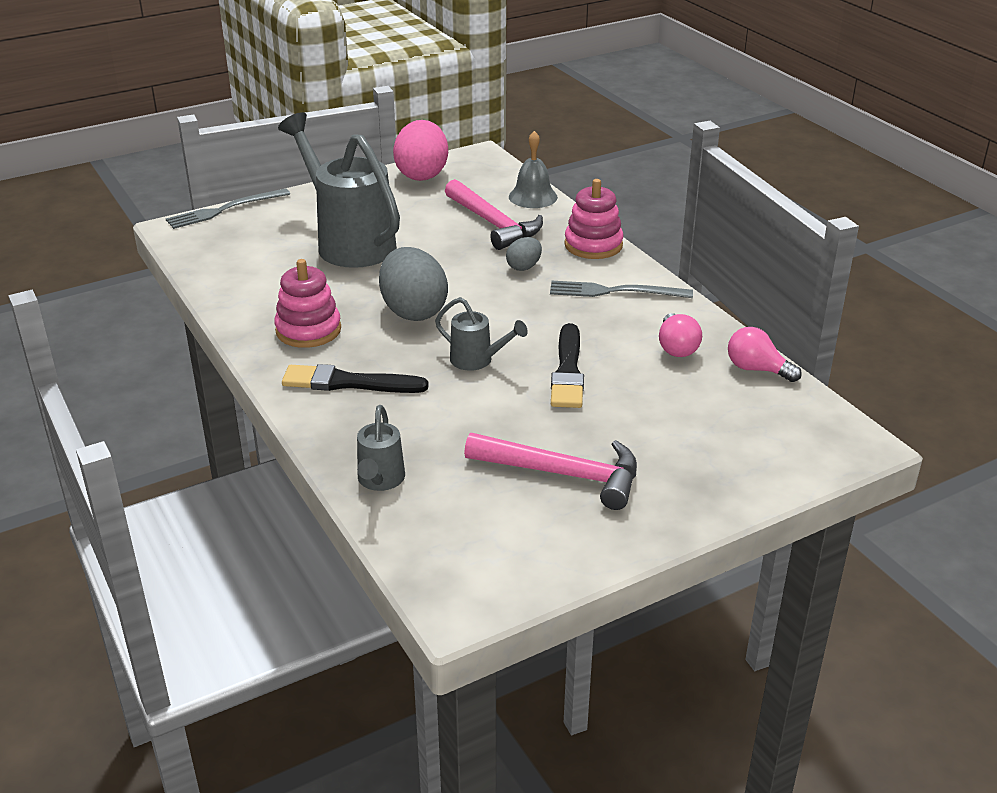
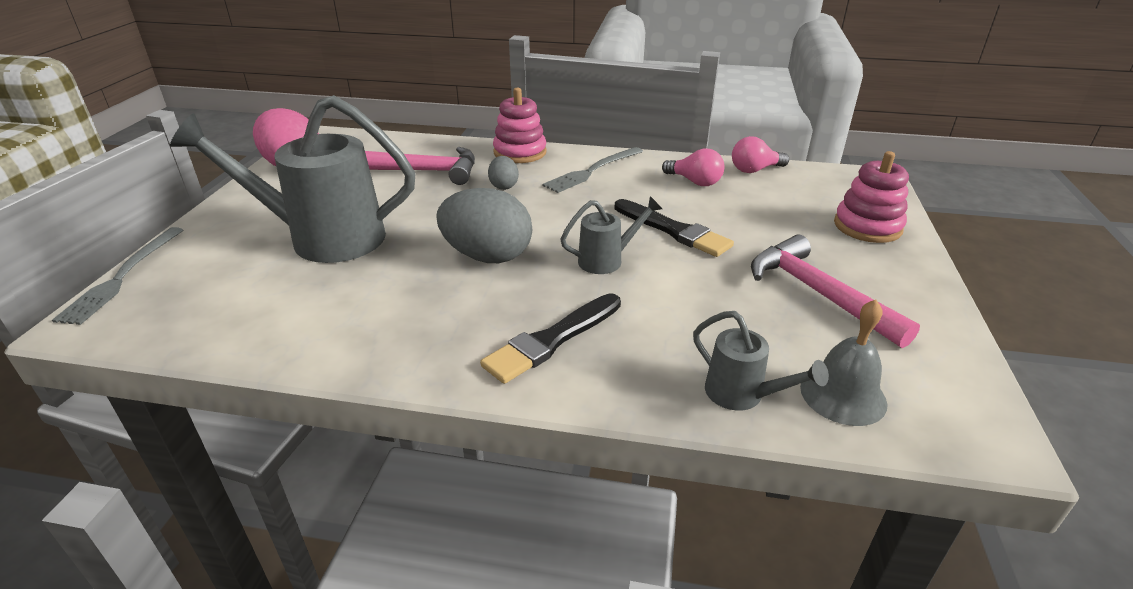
camera: 50 degrees left, 0 degrees up
pink stacking toy [274,259,341,348] -> pink stacking toy moved to [834,151,909,243]
pink hammer [464,433,637,510] -> pink hammer turned 90 degrees counterclockwise [751,235,920,348]
grey bell [509,131,558,208] -> grey bell moved to [800,300,887,426]

